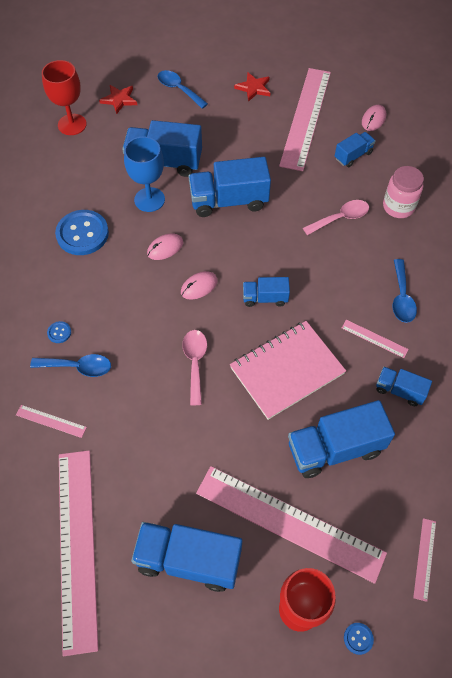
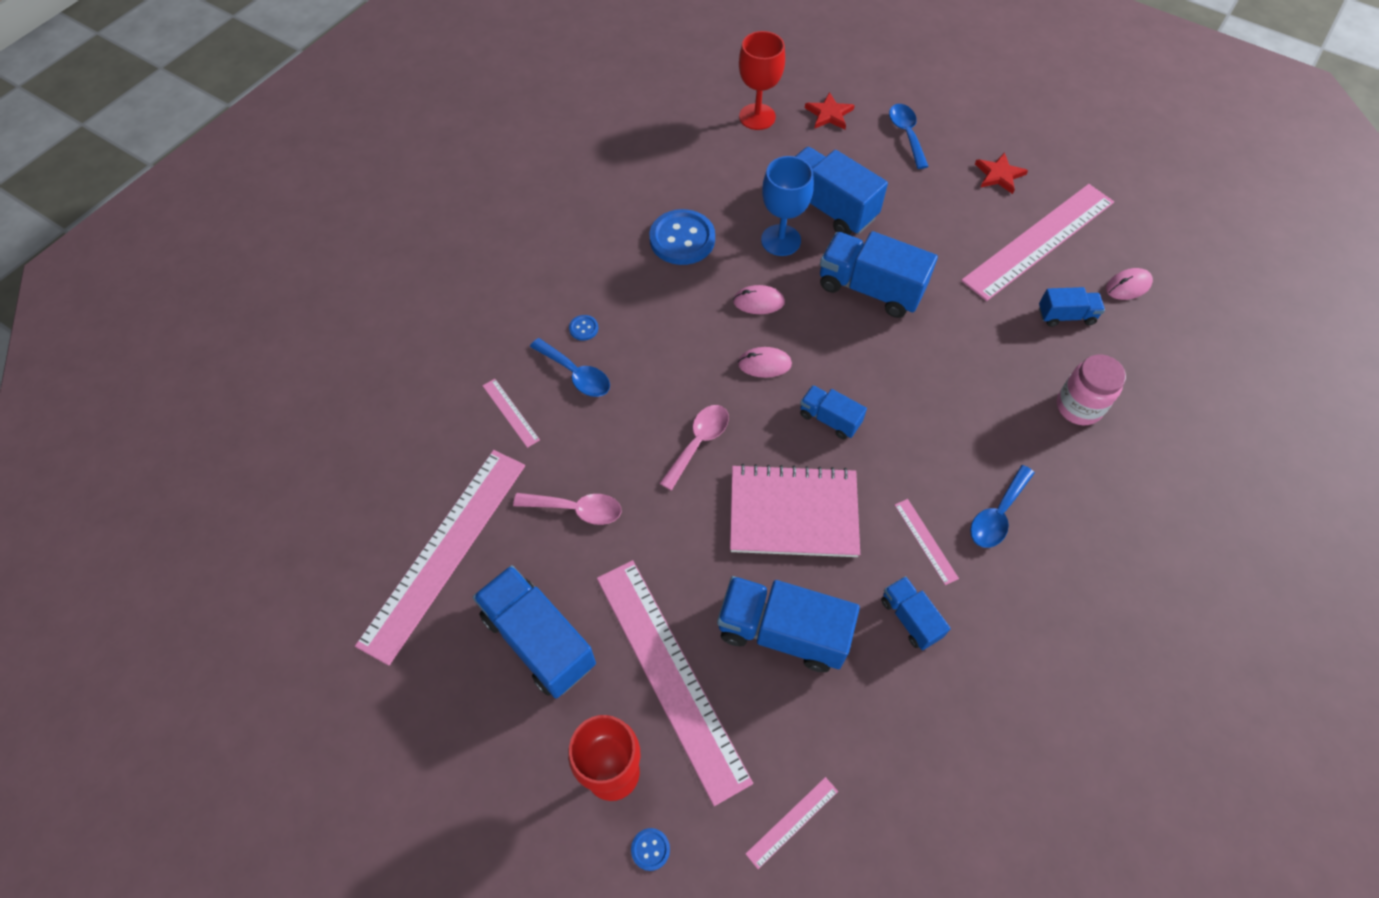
camera: 35 degrees right, 0 degrees up
pink spoon [303,200,369,235] -> pink spoon moved to [513,493,621,525]

